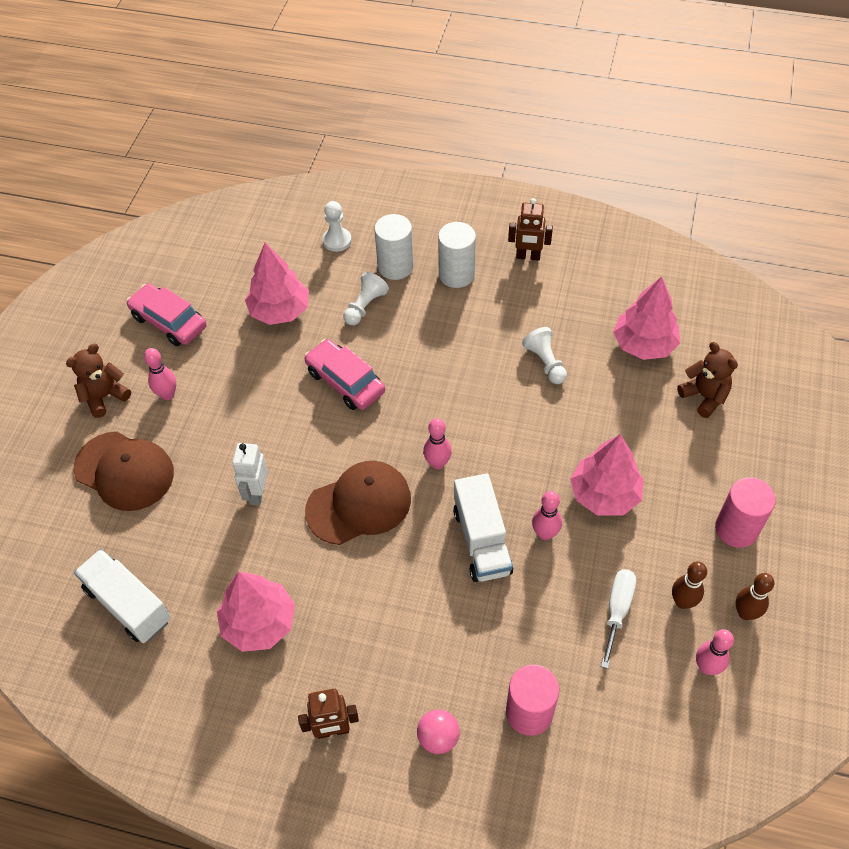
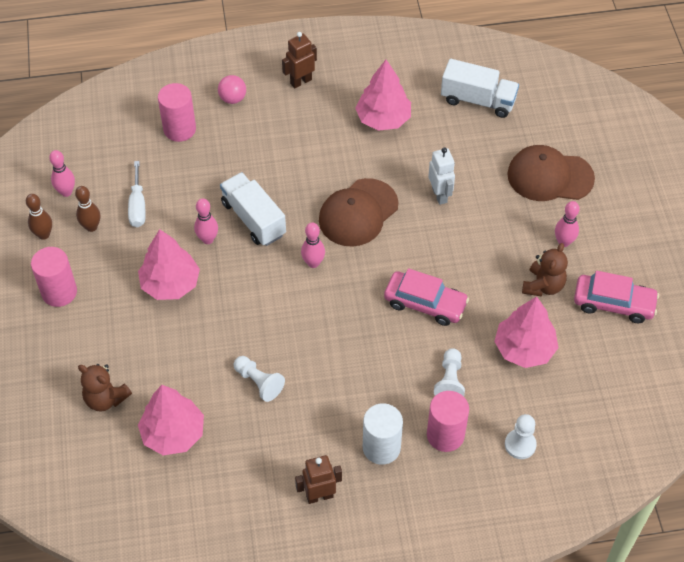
camera: 155 degrees right, 0 degrees up
brown teddy bear [66,344,131,418] -> brown teddy bear moved to [522,243,568,297]
white cylinder [374,214,414,280] -> pink cylinder [427,391,469,452]

